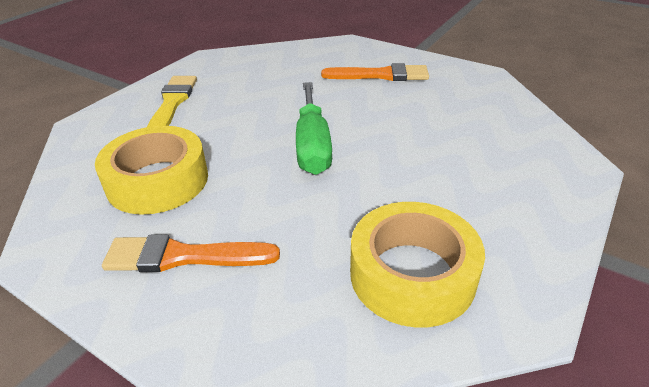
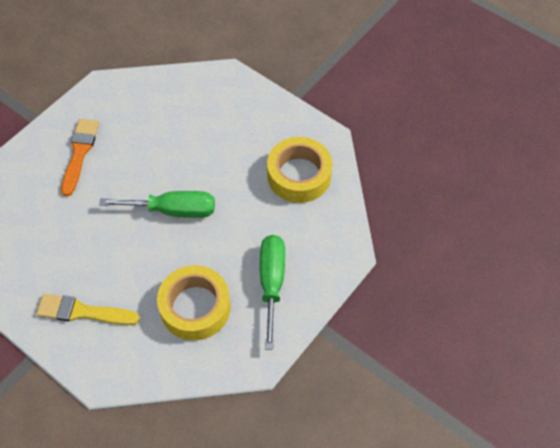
camera: 85 degrees left, 20 degrees up
orange brush [102,234,280,272] -> green screwdriver [260,235,285,350]

